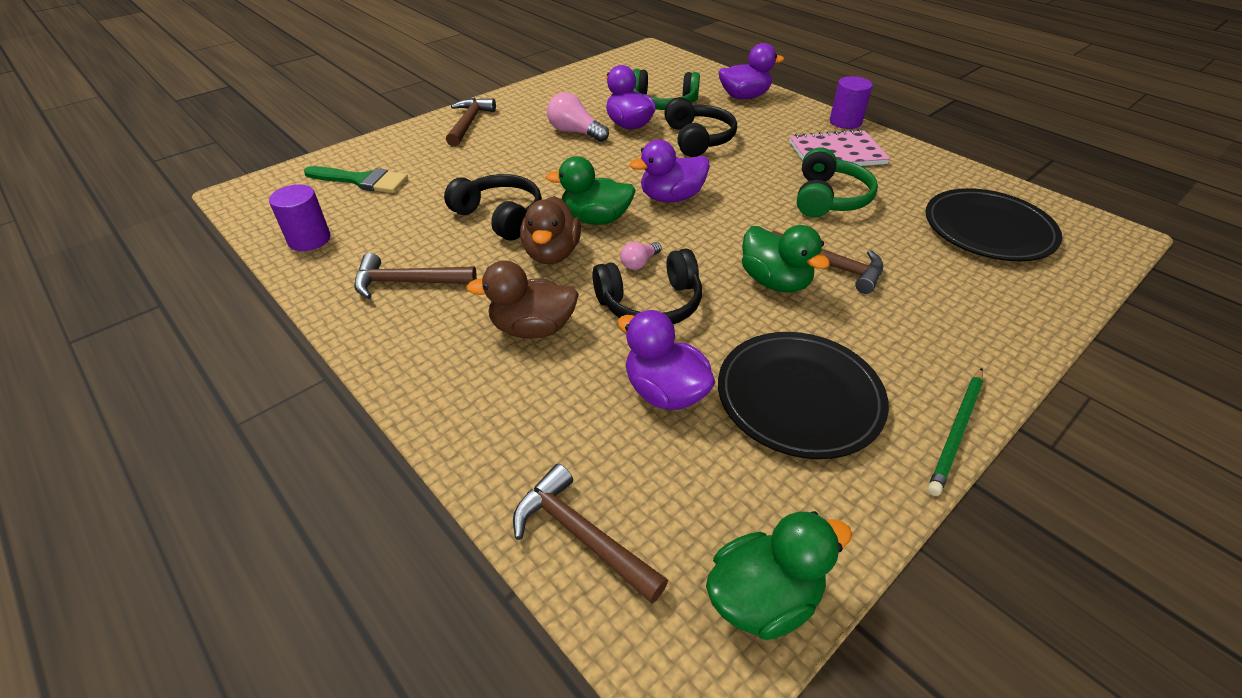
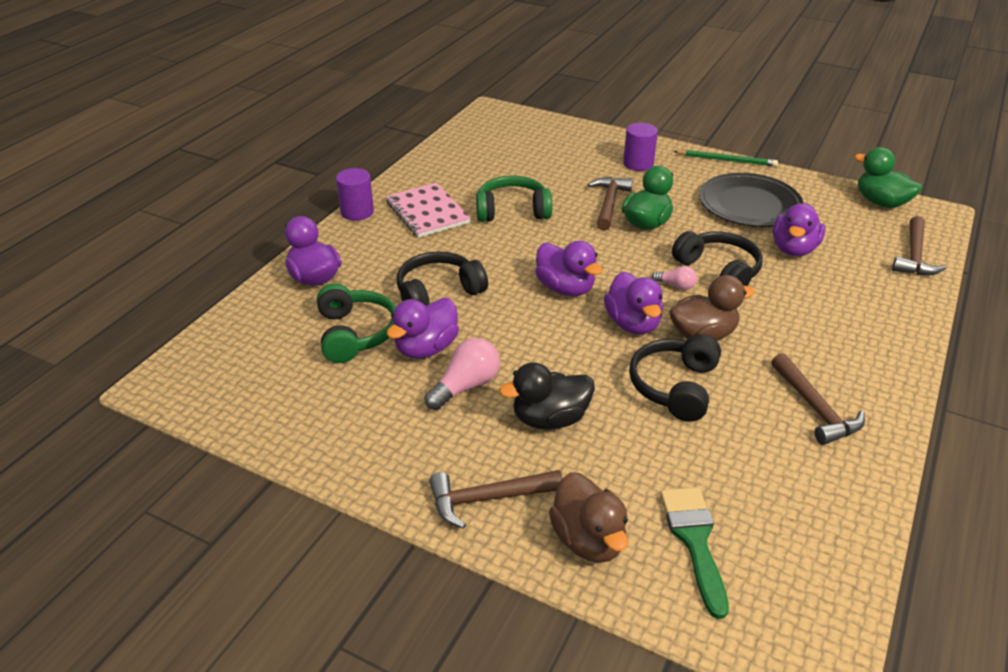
camera: 110 degrees left, 5 degrees down
purple cylinder [269,185,331,251] -> purple cylinder moved to [623,123,658,171]
brown duck [466,260,579,339] -> brown duck moved to [549,472,628,563]
green duck [546,156,636,225] -> purple duck [604,272,663,335]
pink light bulb [547,92,609,142] -> pink light bulb turned 150 degrees counterclockwise [424,338,500,410]
black plate [925,188,1062,261] -> none
none -> black duck [499,362,595,430]

